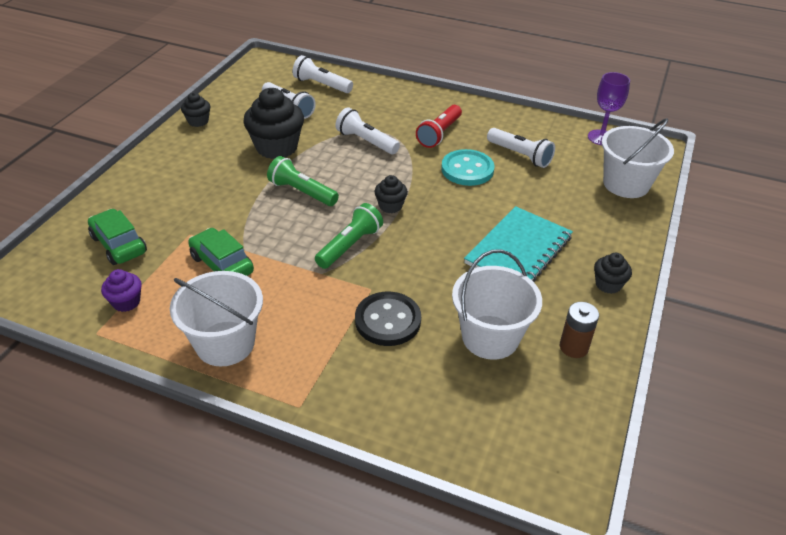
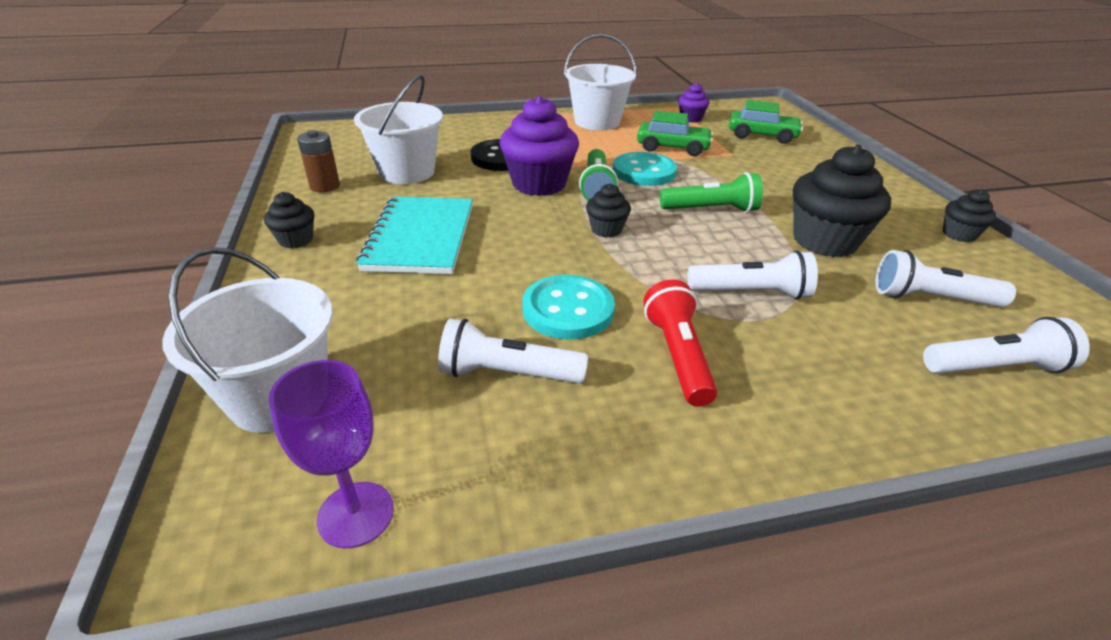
camera: 145 degrees right, 5 degrees down
none -> purple cupcake [500,96,579,196]
none -> turquoise button [613,152,677,186]

